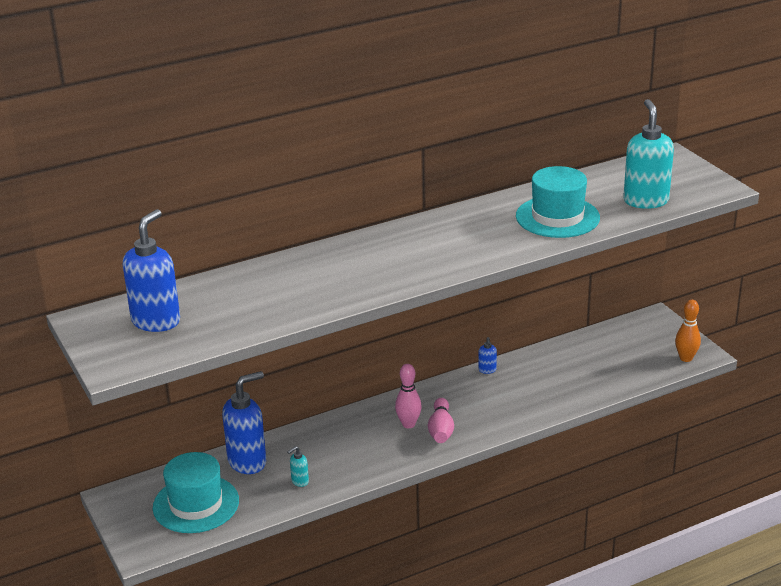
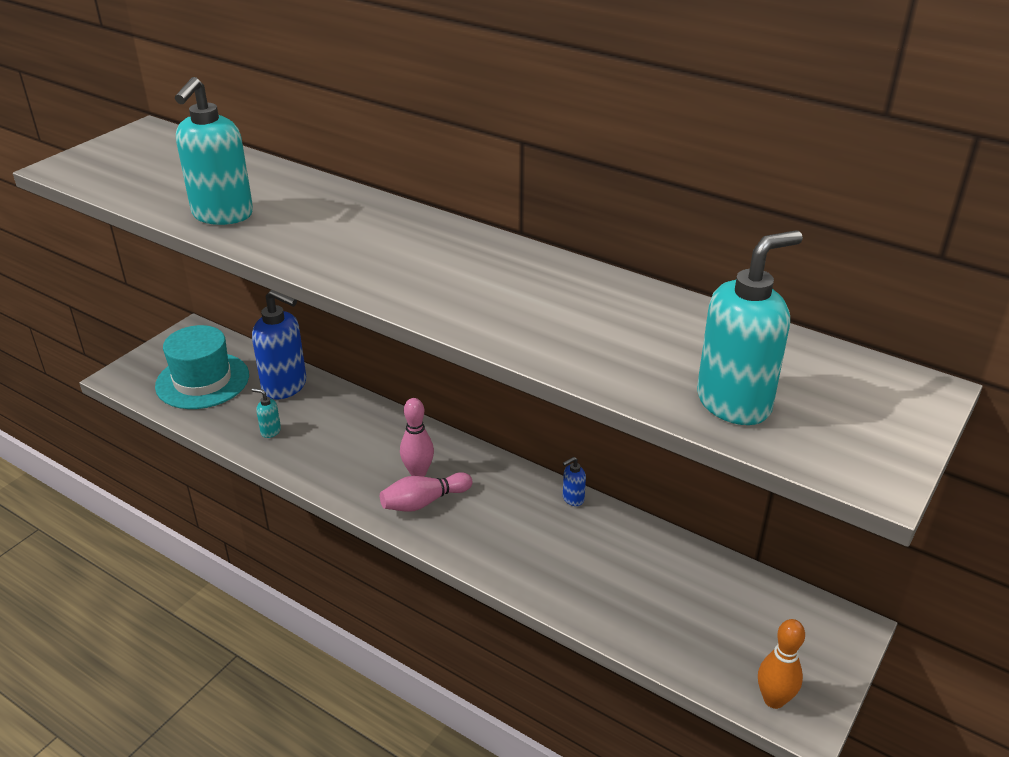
camera: 60 degrees right, 5 degrees up
blue soap dispenser [123,209,180,332] -> none
turquoise hat [516,166,600,238] -> none
none -> turquoise soap dispenser [175,77,253,225]

